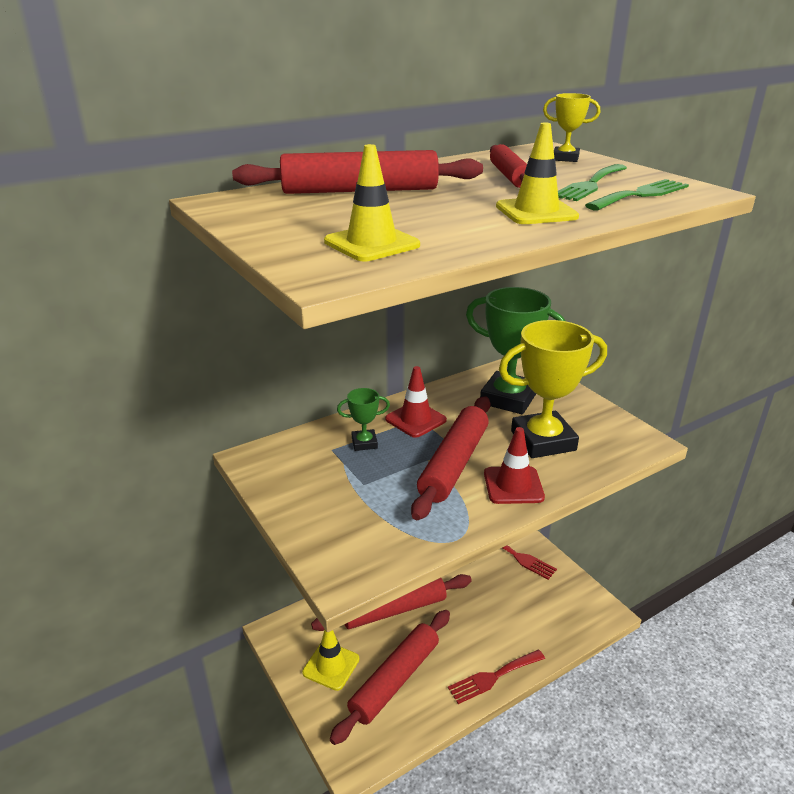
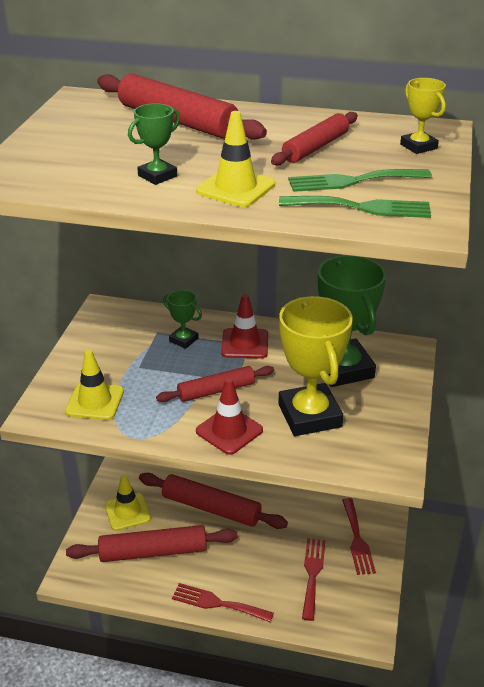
camera: 45 degrees right, 5 degrees up
yellow traffic cone [324,144,420,261] -> yellow traffic cone moved to [65,350,124,420]
red rolling pin [411,396,491,520] -> red rolling pin [156,366,274,402], size x0.62
yellow trophy [499,320,607,458] -> yellow trophy turned 45 degrees clockwise [278,296,353,436]
none -> green trophy [128,103,180,185]
none -> red fork [302,538,325,621]

